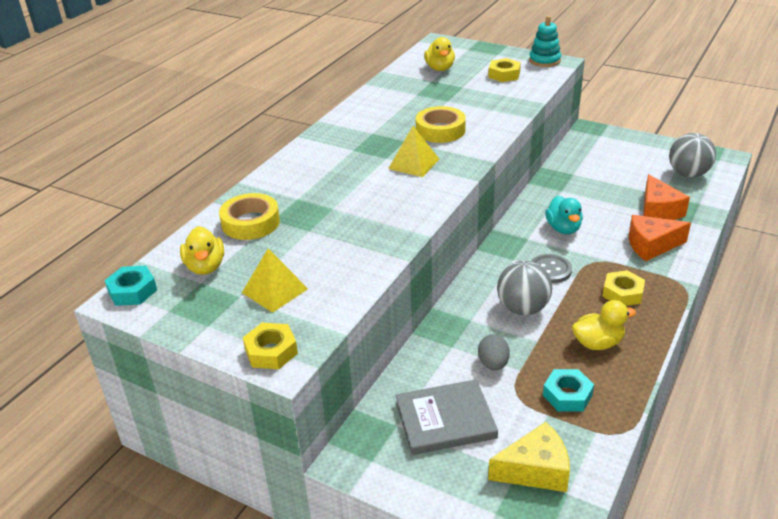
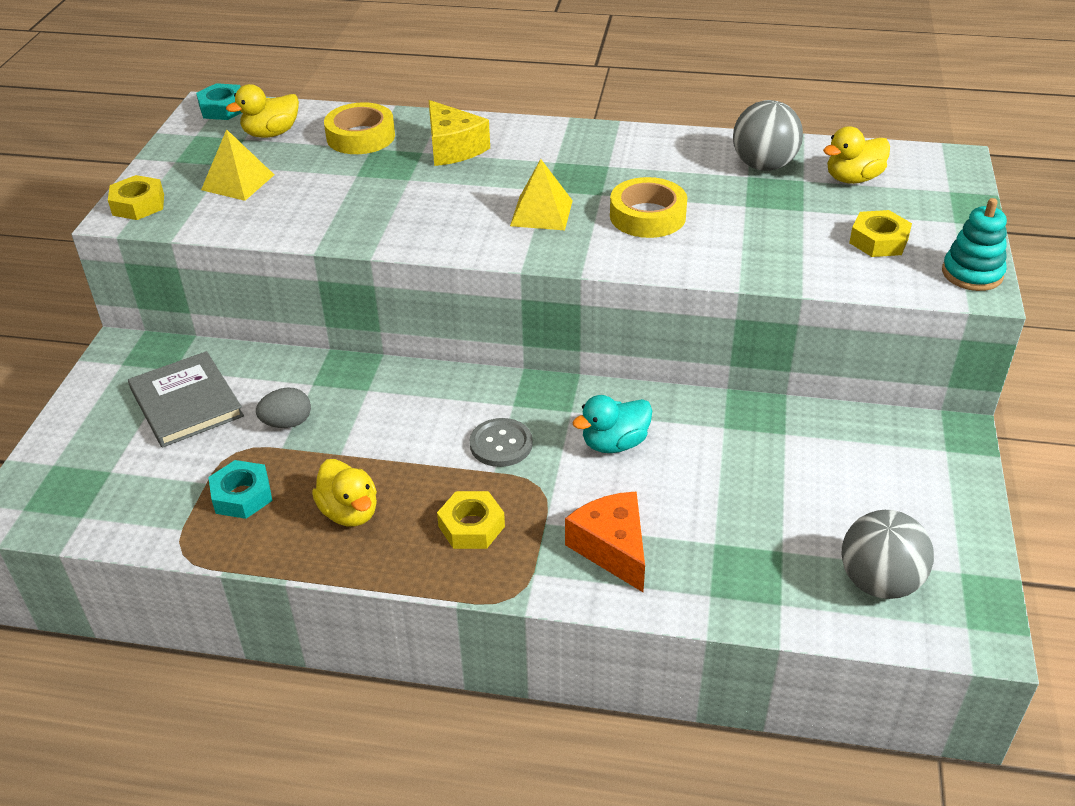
camera: 70 degrees right, 5 degrees up
yellow cheese [488,422,570,492] -> yellow cheese moved to [429,100,490,166]
grey ball [497,261,552,315] -> grey ball moved to [733,100,803,171]
orange cheese [643,174,690,220] -> none

